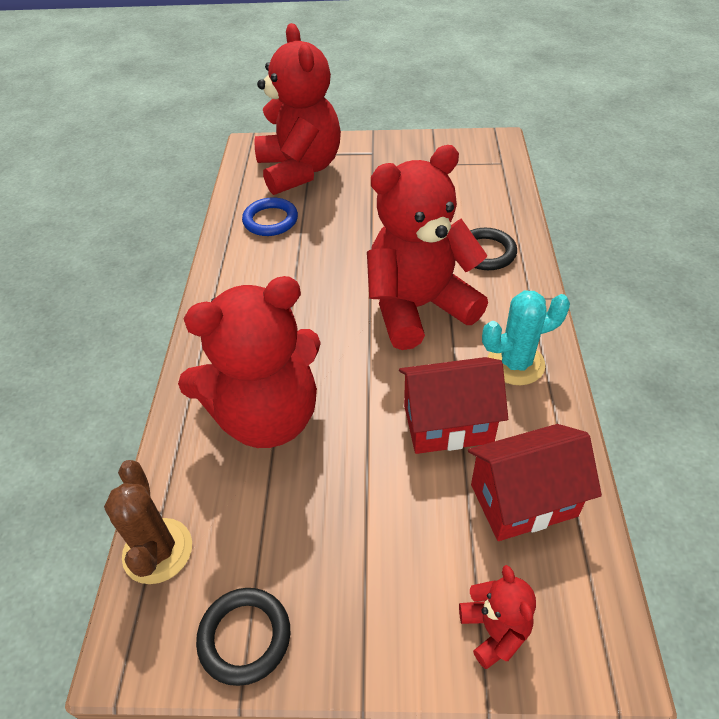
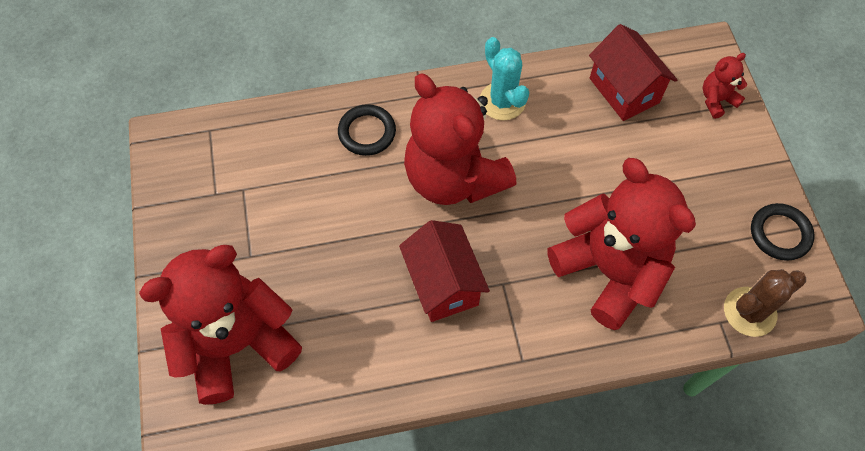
camera: 105 degrees left, 15 degrees up
blue ring [242,197,298,236] -> none
red house [399,357,508,454] -> red house moved to [399,220,490,322]

